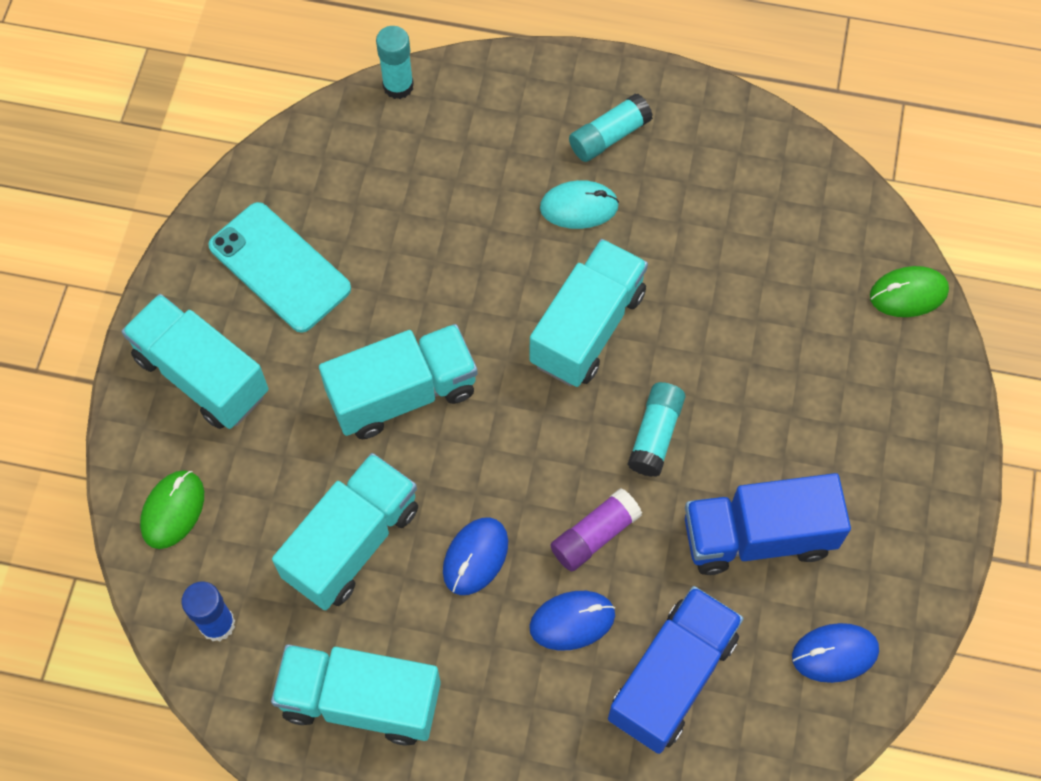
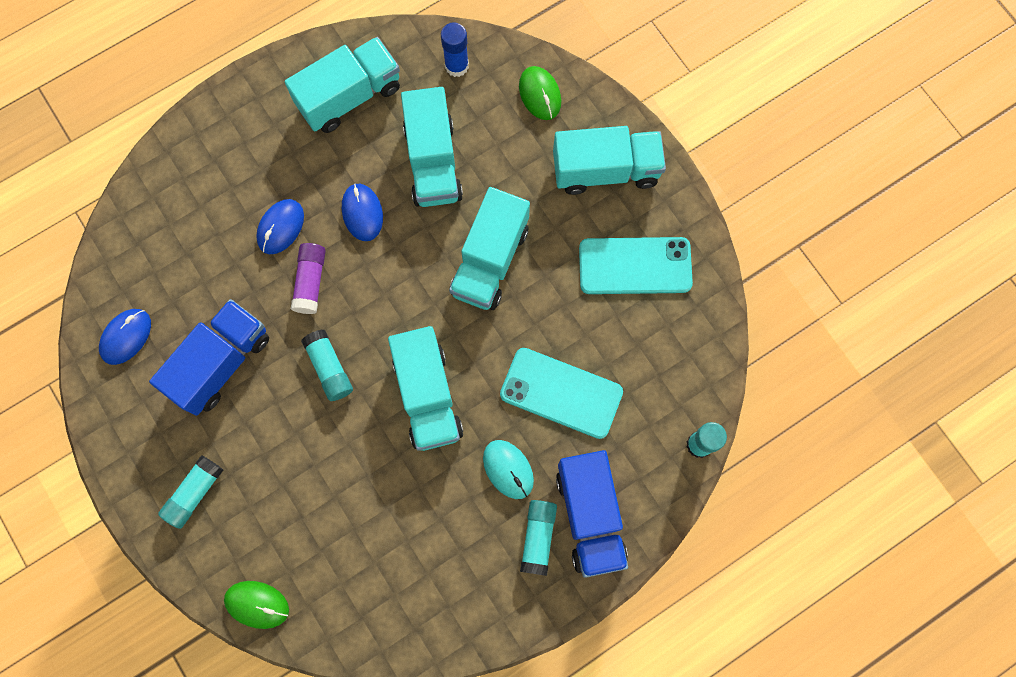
camera: 135 degrees right, 10 degrees up
turquoise mouse [540,180,619,229] -> turquoise mouse turned 75 degrees counterclockwise [483,440,534,499]
blue truck [608,586,744,754] -> blue truck moved to [556,450,628,578]
green mouse [870,266,949,317] -> green mouse turned 75 degrees clockwise [224,581,289,629]
none -> turquoise glue stick [158,455,223,529]
none -> turquoise phone [500,348,623,439]

